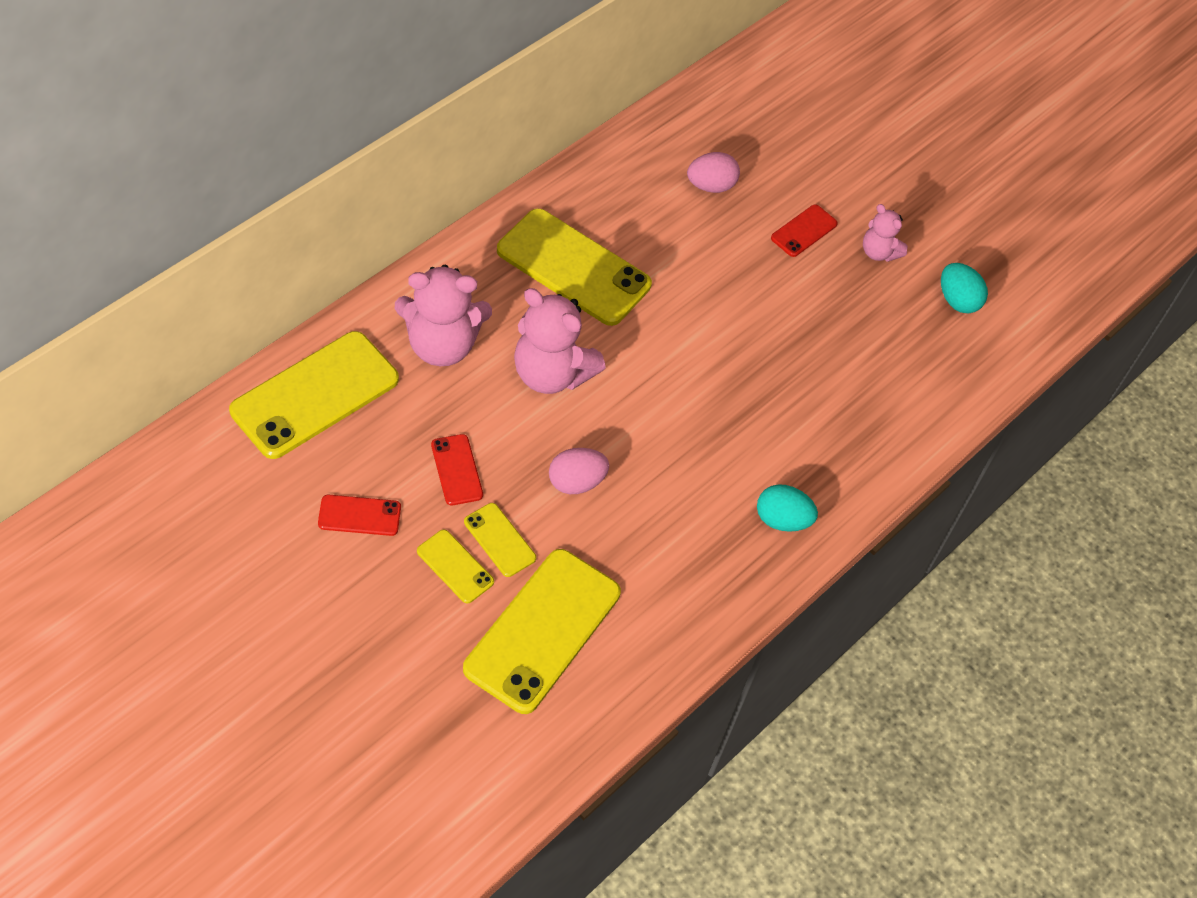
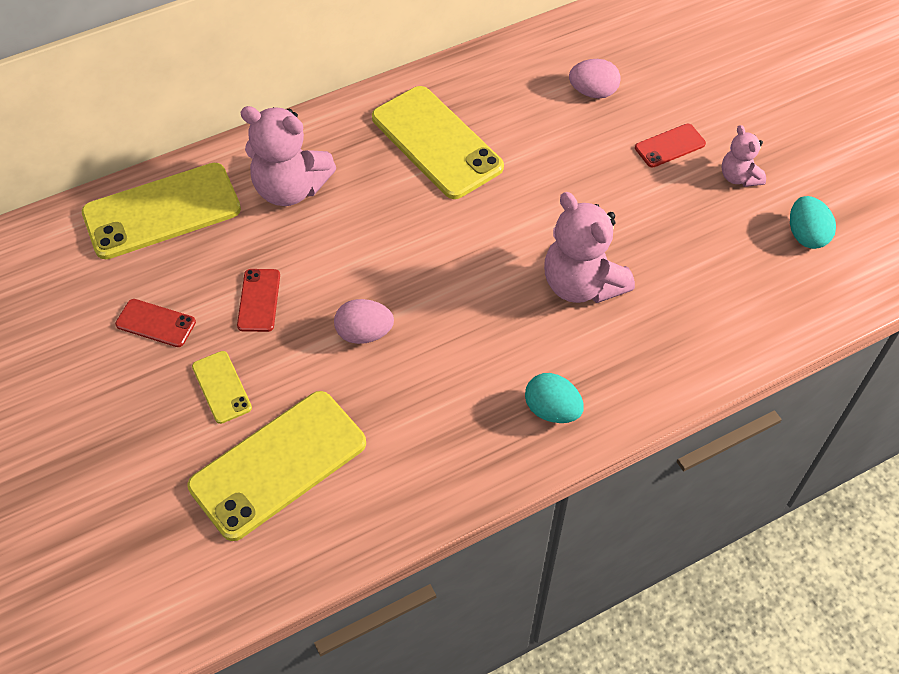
camera: 25 degrees right, 0 degrees up
yellow phone [464,503,536,577] -> none
pink teddy bear [514,288,606,394] -> pink teddy bear moved to [544,192,635,303]

